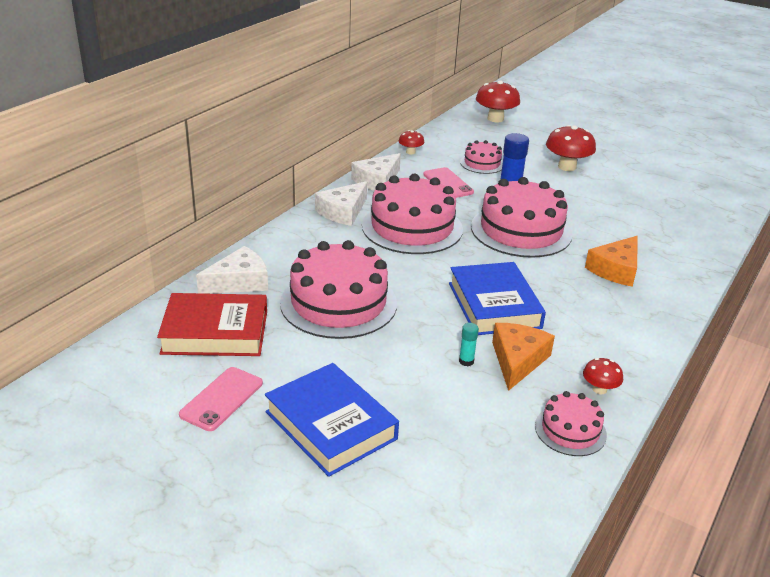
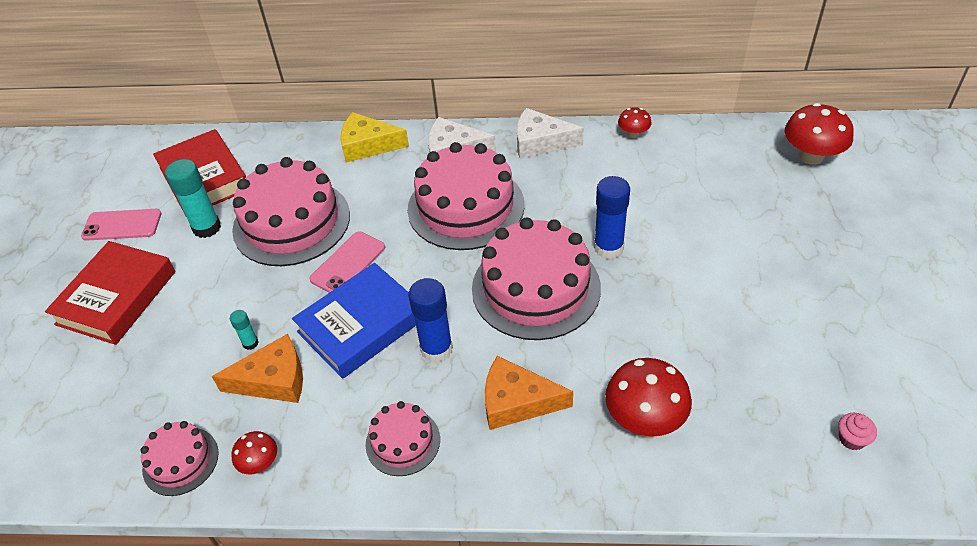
camera: 65 degrees right, 15 degrees up
white cheese [196,246,268,294] -> none
blue book [265,363,399,477] -> red book [45,241,175,345]
pink phone [423,167,474,198] -> pink phone moved to [309,231,385,293]
pink cake [460,140,503,174] -> pink cake moved to [365,401,440,476]
red mushroom [546,125,596,171] -> red mushroom moved to [605,358,692,437]
none -> turquoise glue stick [165,159,221,238]
none -> yellow cheese [340,112,409,163]
none -> blue glue stick [408,278,453,363]
none -> pink cupcake [838,413,877,450]

